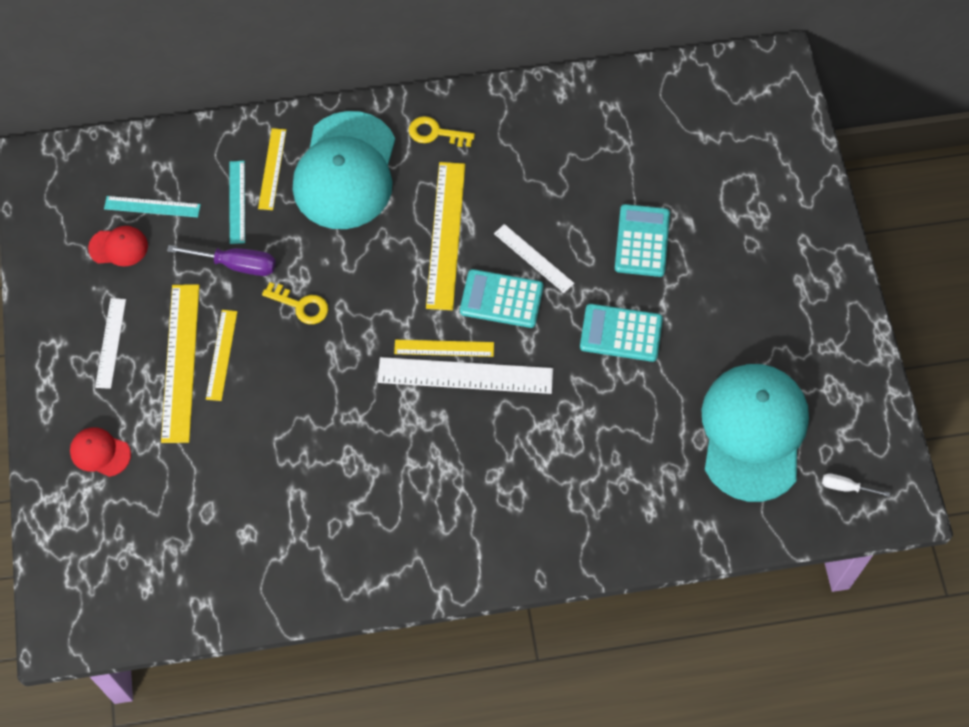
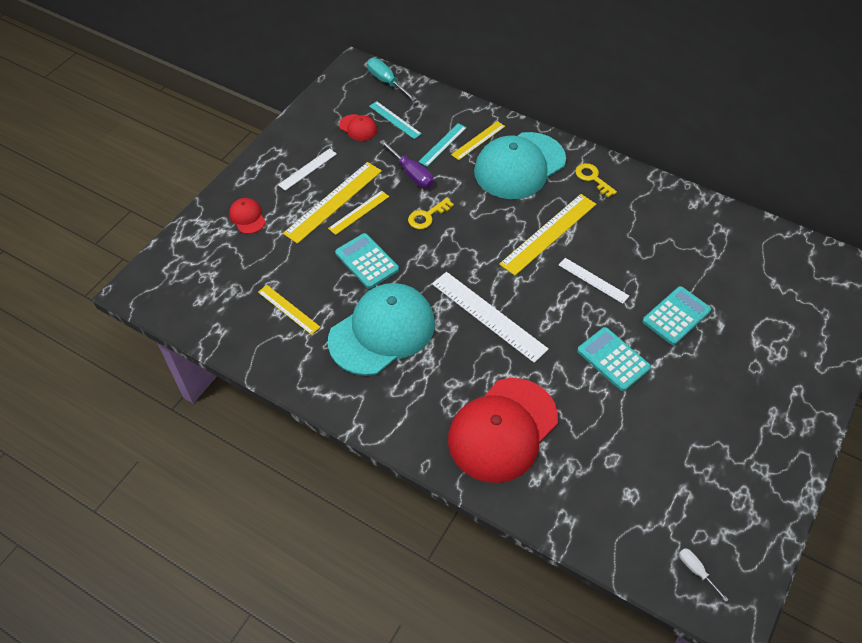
camera: 40 degrees right, 10 degrees down
yellow key [262,282,328,324] -> yellow key turned 75 degrees clockwise [408,198,454,229]
yellow ruler [394,340,494,357] -> yellow ruler moved to [258,285,320,335]
turquoise calculator [460,269,543,328] -> turquoise calculator moved to [335,233,399,289]
white ruler [494,224,574,293] -> white ruler turned 45 degrees counterclockwise [559,258,629,304]
turquoise cap [702,364,809,502] -> turquoise cap moved to [328,283,435,376]
none -> turquoise screwdriver [367,58,417,101]
none -> red cap [448,378,558,483]

